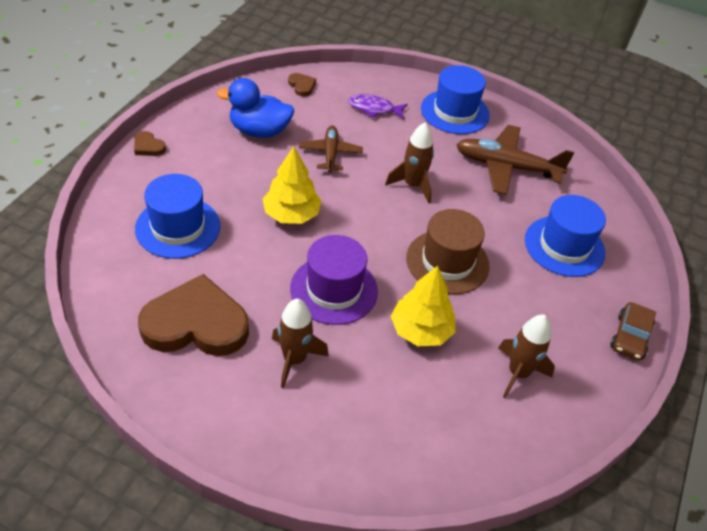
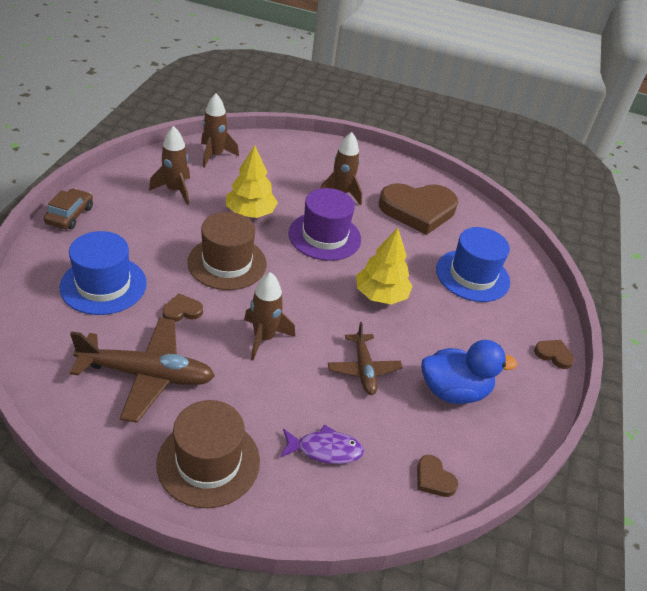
camera: 170 degrees right, 5 degrees down
blue hat [421,65,490,134] -> brown hat [156,400,260,508]
none -> brown heart [162,293,203,322]
none -> brown rocket [201,93,239,168]

